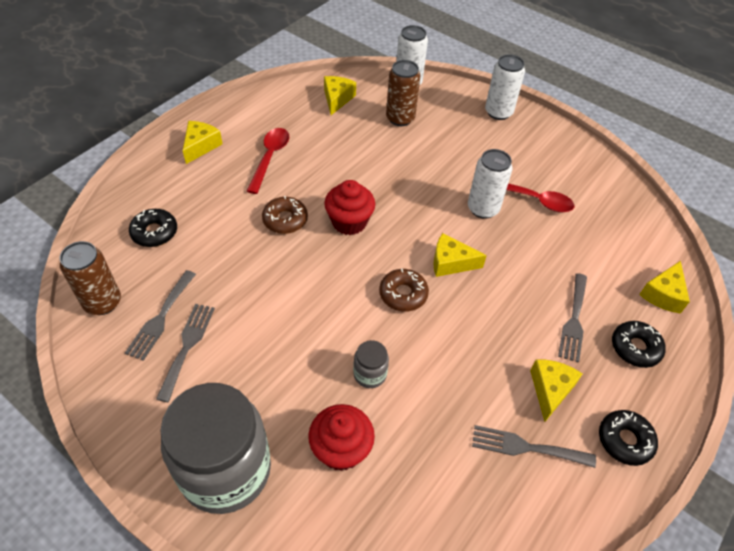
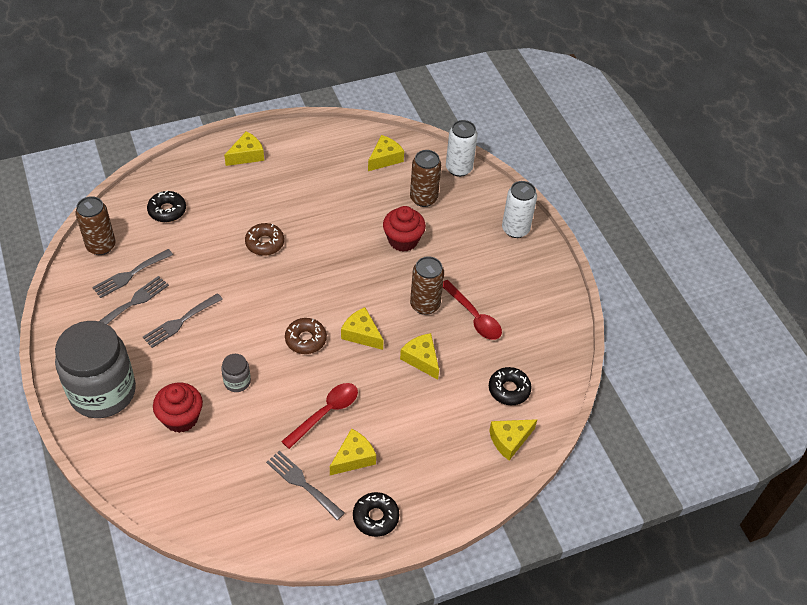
camera: 30 degrees right, 0 degrees up
red spoon [247,128,289,194] -> red spoon moved to [281,383,358,449]
red cupcake [324,180,375,235] -> red cupcake moved to [383,206,426,252]
white can [468,149,512,219] -> brown can [410,256,444,315]
grey fork [558,273,587,363] -> grey fork moved to [143,293,223,348]
black donut [612,321,665,368] -> black donut moved to [489,367,532,405]
none -> yellow cheese [400,333,439,380]

